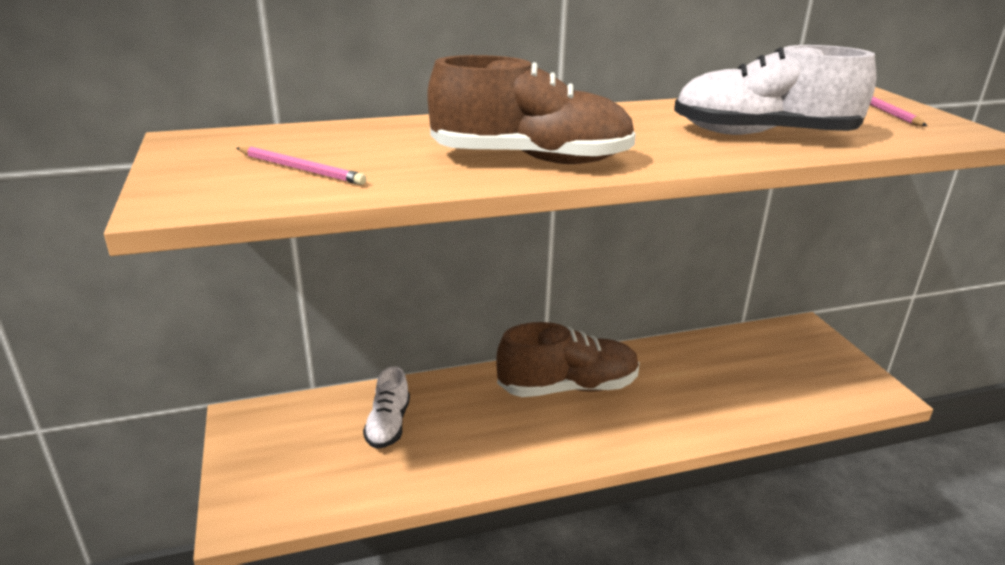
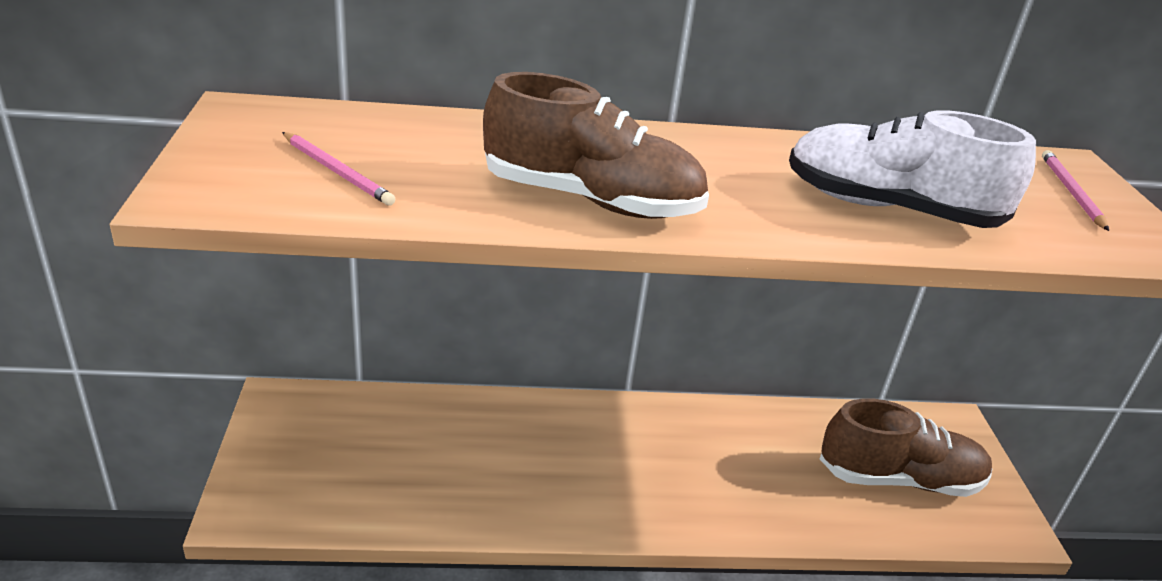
camera: 10 degrees right, 5 degrees up
white shoe [363,366,410,449] -> none
brown shoe [496,322,640,397] -> brown shoe moved to [820,398,992,497]

